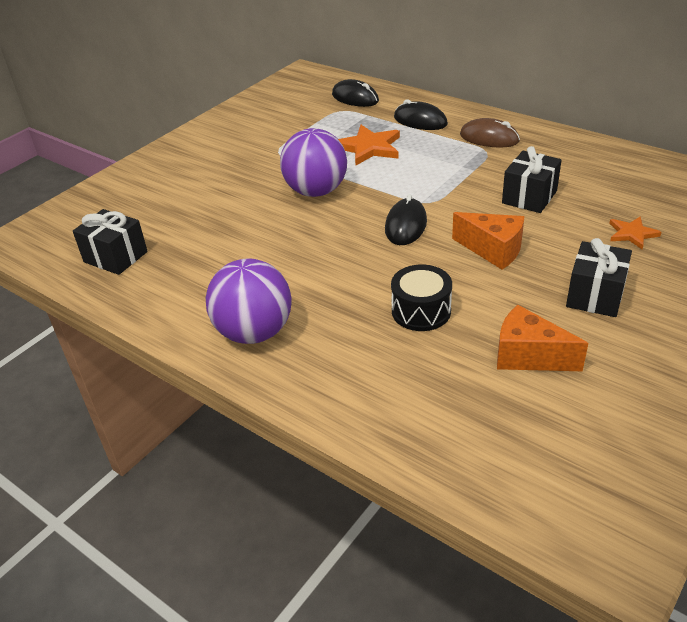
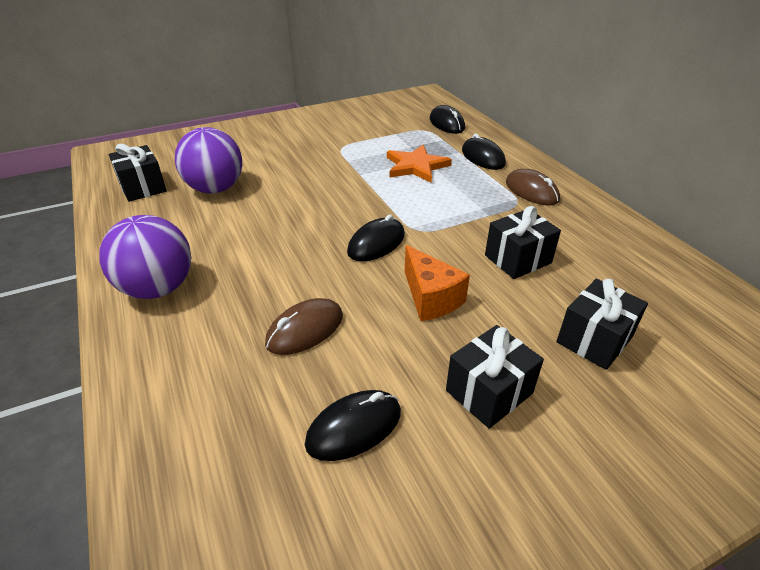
camera: 25 degrees right, 0 degrees up
purple ball [280,128,347,197] -> purple ball moved to [175,127,242,193]
black drum [391,265,452,331] -> brown mouse [265,298,343,355]
orange cheese [497,305,588,371] -> black mouse [305,390,401,461]
orange star [609,216,661,249] -> black gift [556,279,648,370]

